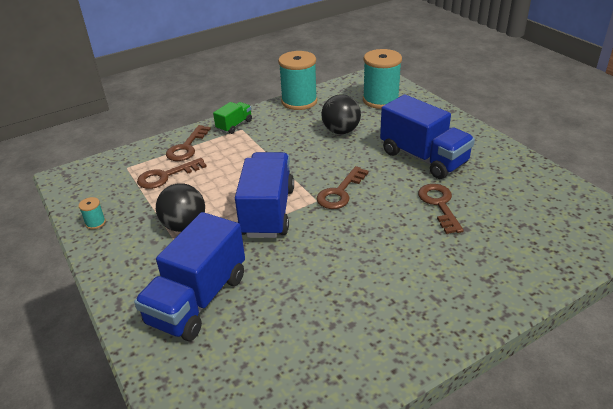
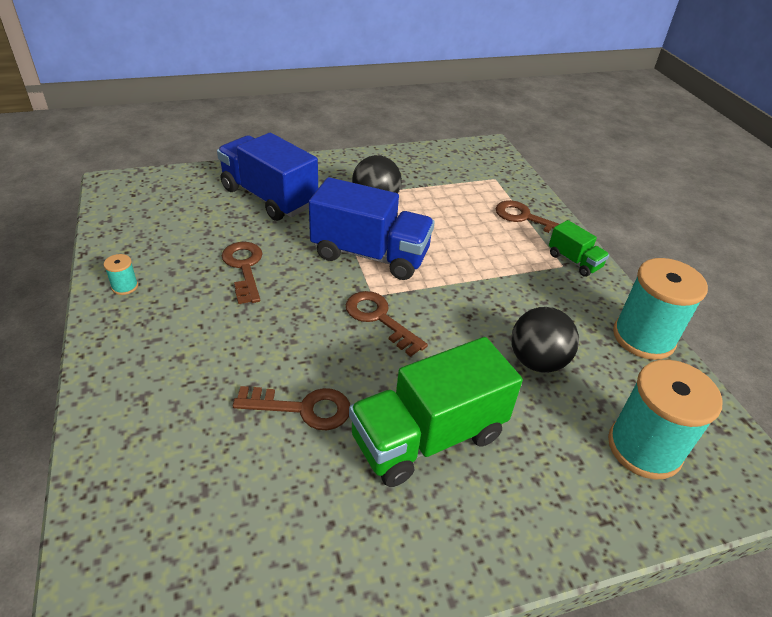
camera: 100 degrees right, 5 degrees up
turquoise spool [79,197,106,229] -> turquoise spool moved to [104,254,138,295]
brown key [137,158,207,189] -> brown key moved to [222,242,263,304]
blue truck [380,95,475,179] -> green truck [349,337,523,487]

